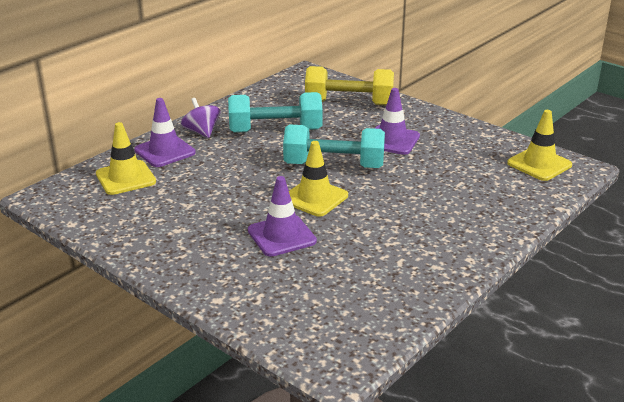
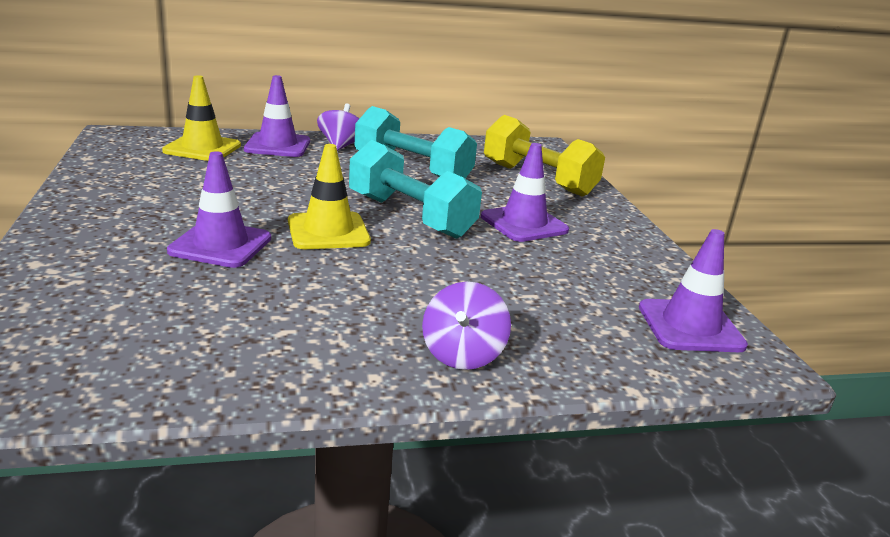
camera: 35 degrees right, 5 degrees down
yellow traffic cone [507,110,572,181] -> purple traffic cone [639,229,748,352]
none -> purple spinning top [422,282,511,370]

